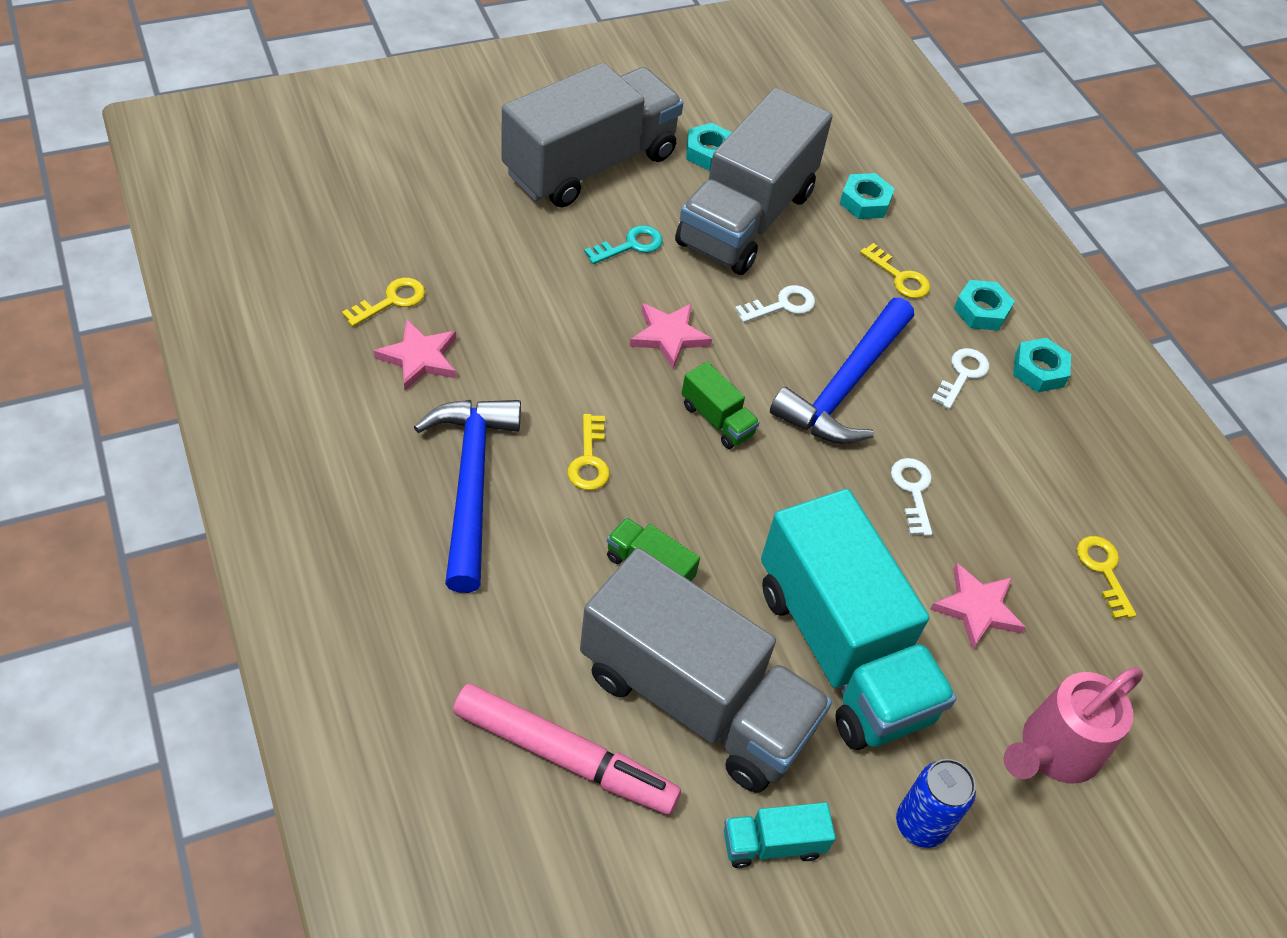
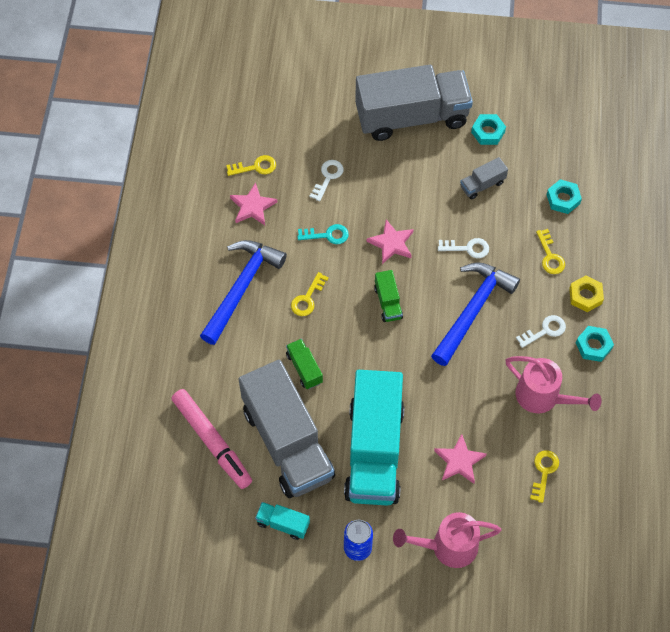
camera: 35 degrees right, 10 degrees up
turquoise key [584,225,663,264] -> turquoise key moved to [297,224,349,244]
grey truck [675,88,833,275] -> grey truck [460,157,508,200], size x0.41
blue hammer [770,298,914,444] -> blue hammer turned 150 degrees clockwise [431,262,520,366]
white key [891,458,932,536] -> white key moved to [310,160,343,201]
turquoise nut [954,280,1015,331] -> yellow nut [569,276,604,312]
none -> pink watering can [506,356,601,413]

